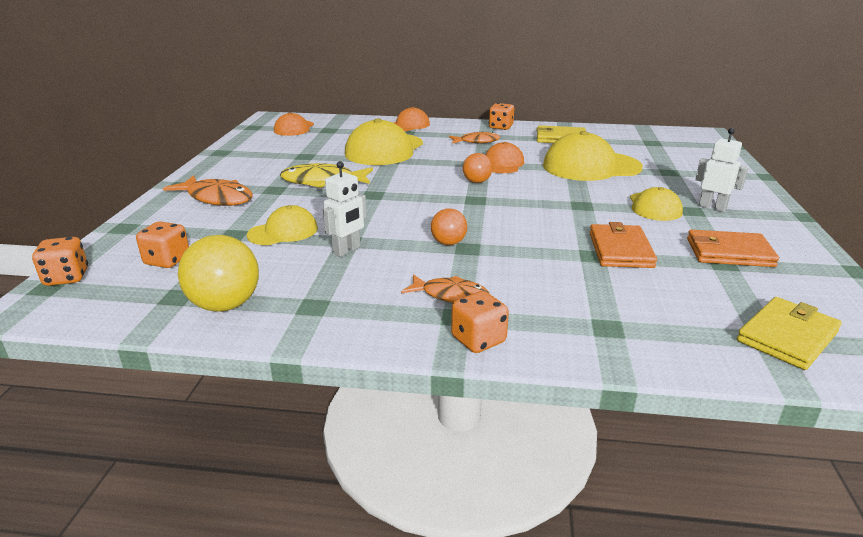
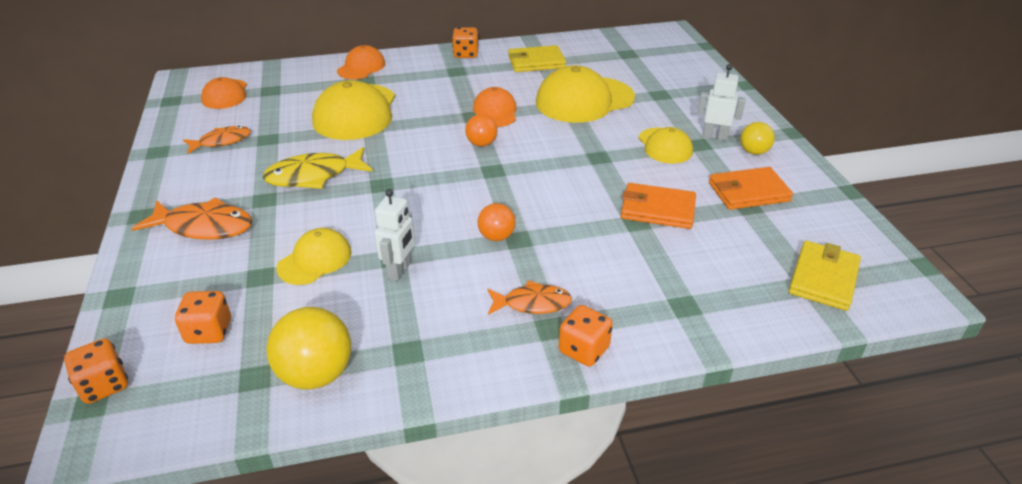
camera: 20 degrees left, 10 degrees up
orange fish [449,132,500,144] -> orange fish moved to [183,126,251,154]
orange wallet [589,222,657,268] -> orange wallet turned 60 degrees counterclockwise [621,183,696,229]
none -> yellow ball [740,122,775,155]

